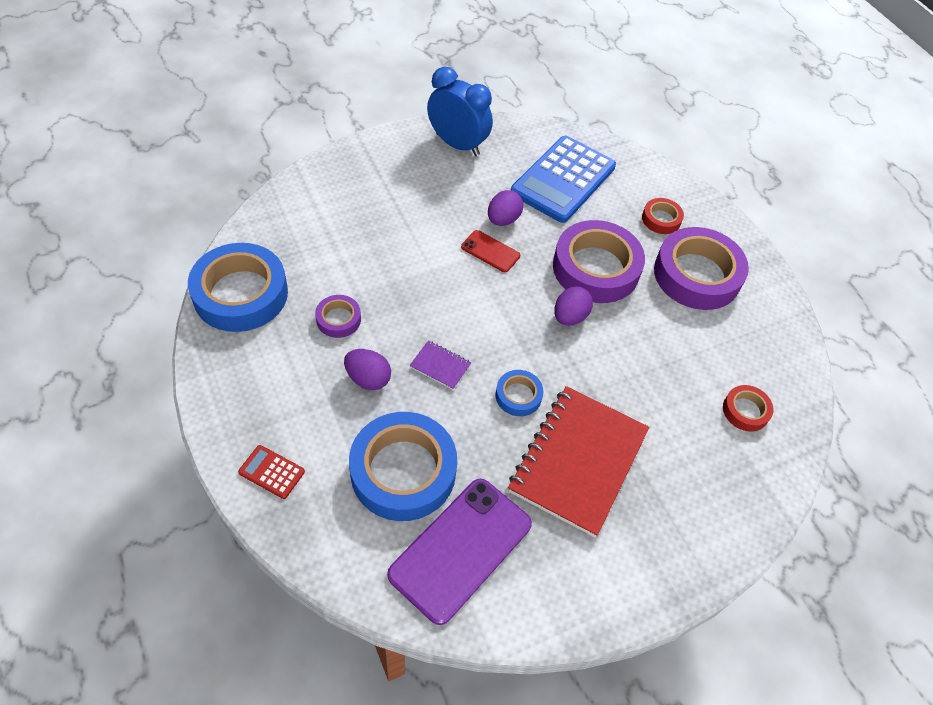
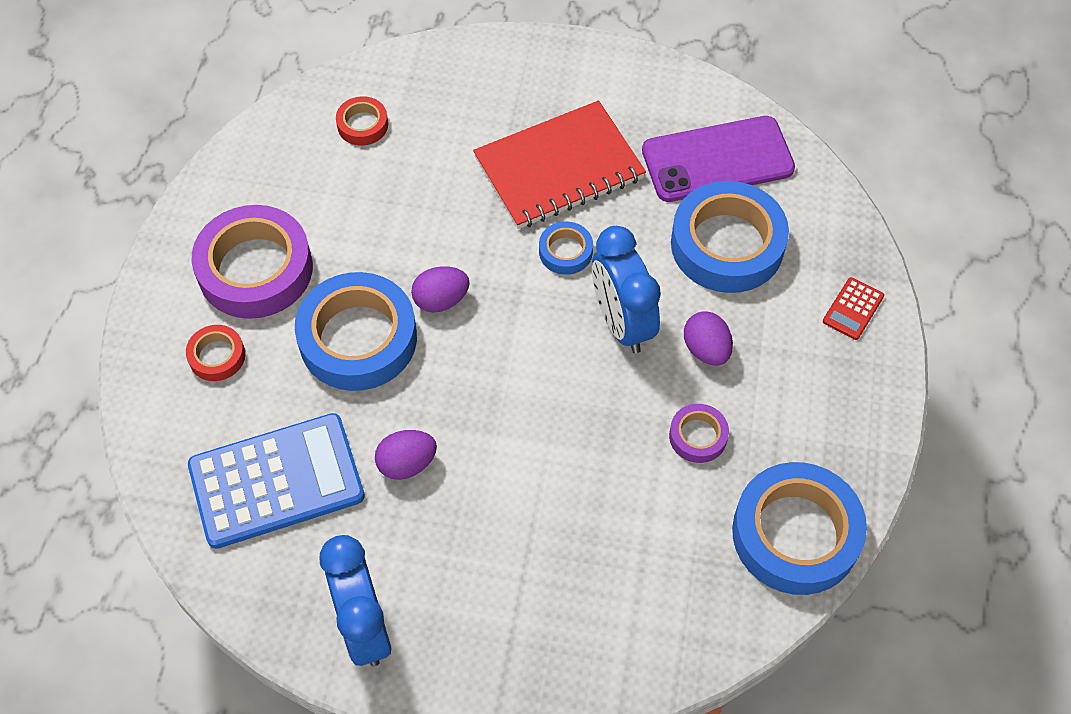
camera: 140 degrees left, 5 degrees up
red calculator [238,445,305,499] -> red calculator turned 60 degrees clockwise [823,277,884,340]
purple notebook [409,340,471,390] -> blue clock [592,226,661,353]
red phone [461,230,520,272] -> none
purple tape [553,220,645,303] -> blue tape [295,272,417,391]

